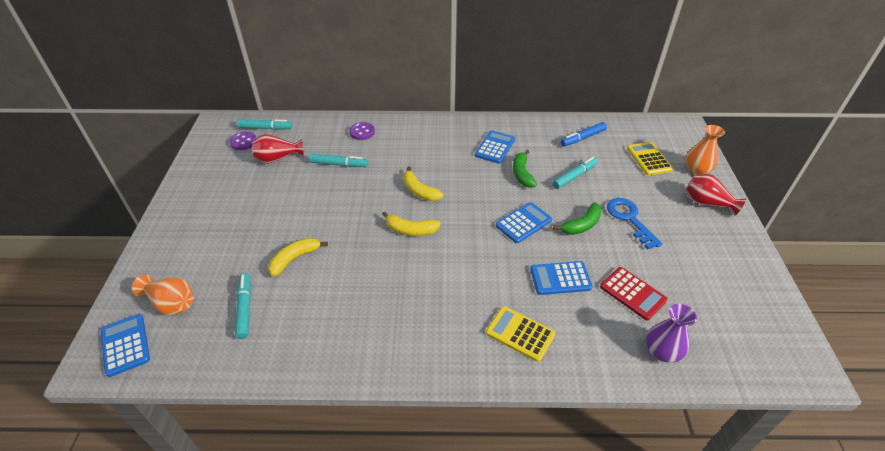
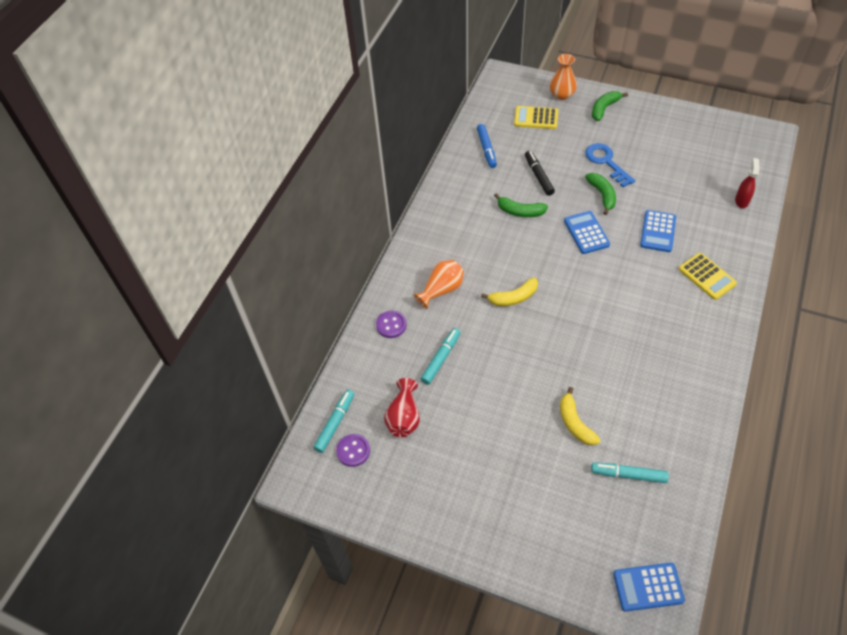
camera: 65 degrees left, 10 degrees up
orange vase [132,274,193,315] -> orange vase moved to [414,260,464,309]
yellow banana [382,211,441,236] -> none
blue calculator [475,130,515,164] -> none
yellow calculator [486,306,555,362] -> yellow calculator turned 90 degrees counterclockwise [679,253,737,300]
turquoise marker [552,157,598,189] -> black marker [525,151,555,196]
red calculator [600,267,668,321] -> none
blue key [607,198,662,250] -> blue key turned 60 degrees clockwise [585,143,635,187]
purple vase [646,304,697,363] -> red spray bottle [735,158,760,208]
red vase [686,174,746,216] -> green banana [592,91,628,121]

